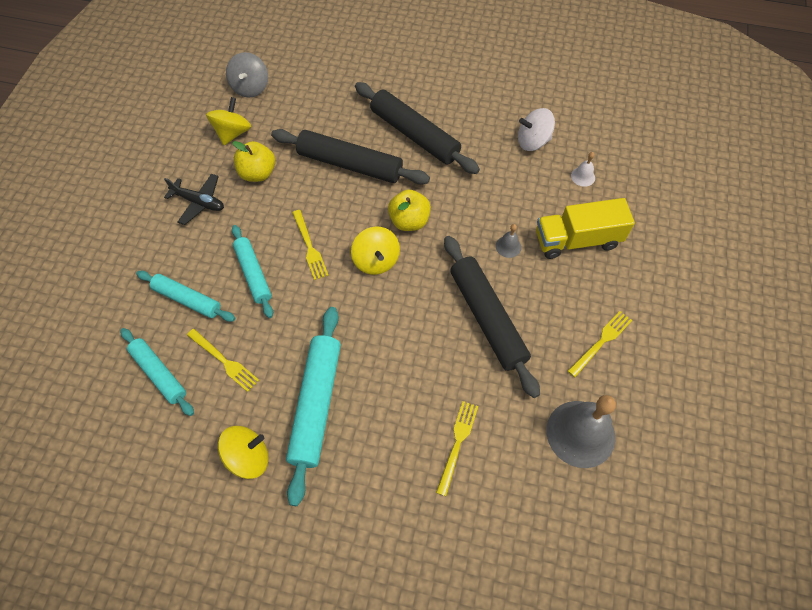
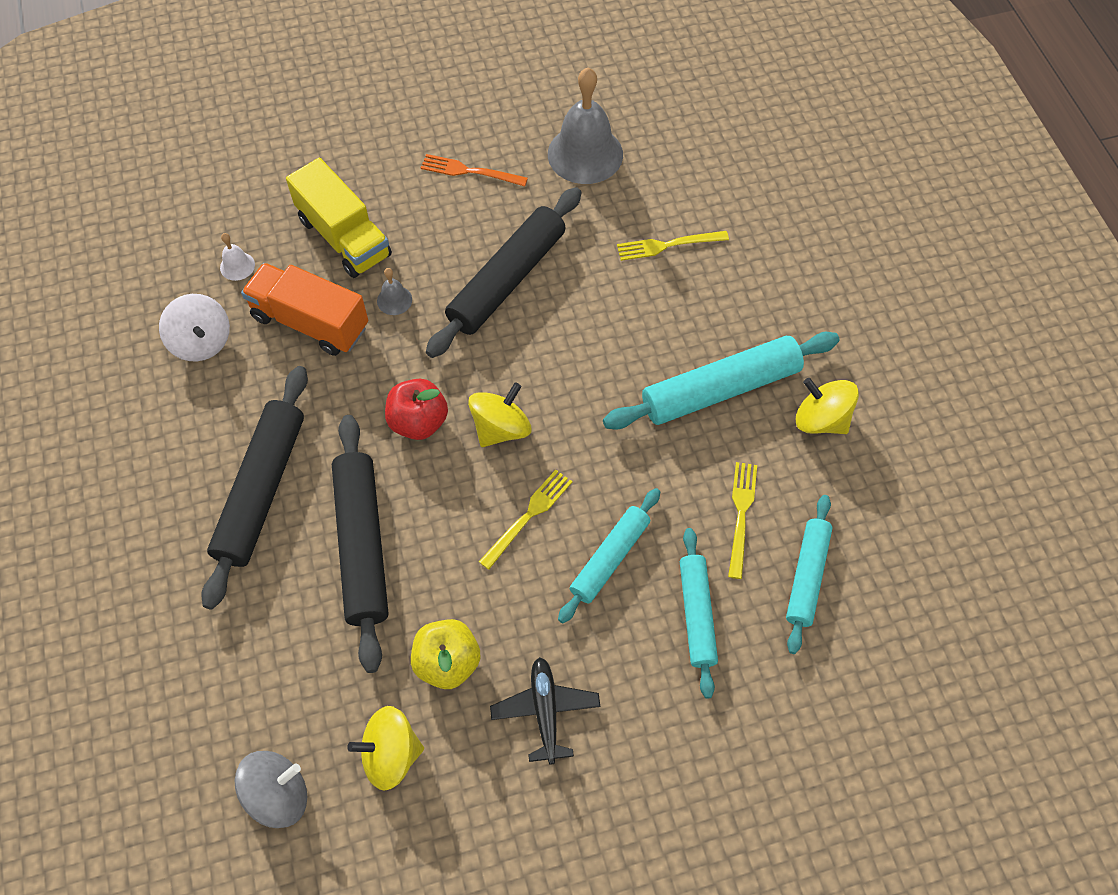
camera: 120 degrees left, 0 degrees up
yellow apple [388,190,431,231] -> red apple [385,379,448,440]
yellow fork [568,311,632,377] -> orange fork [421,154,528,186]
none -> orange truck [241,263,368,356]

